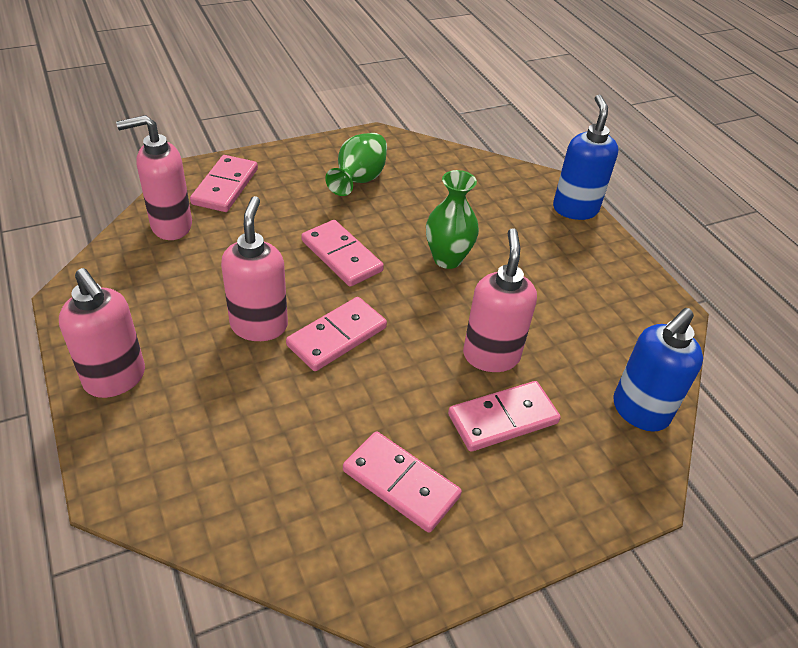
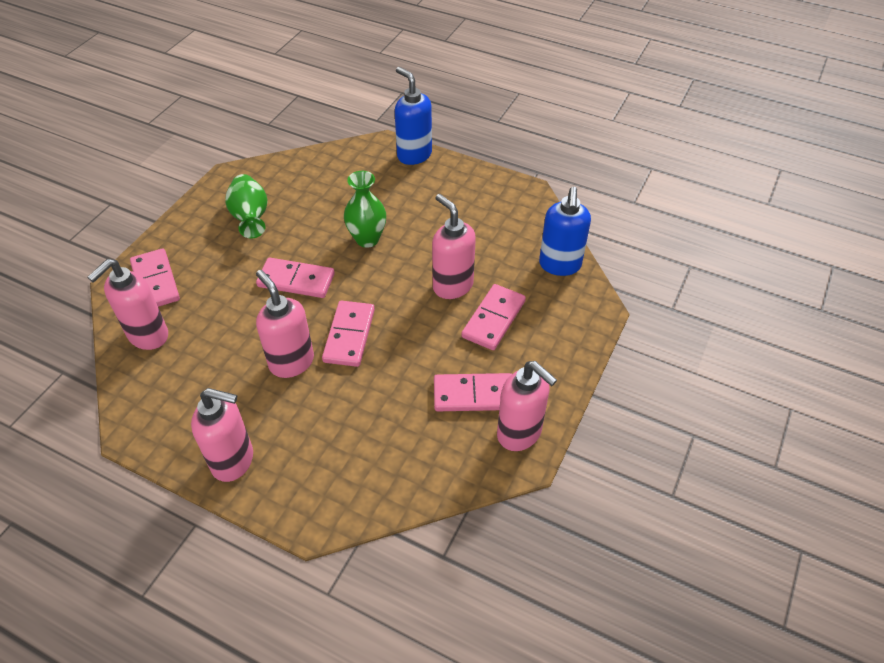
camera: 35 degrees left, 5 degrees up
none -> pink soap dispenser [497,361,557,451]

